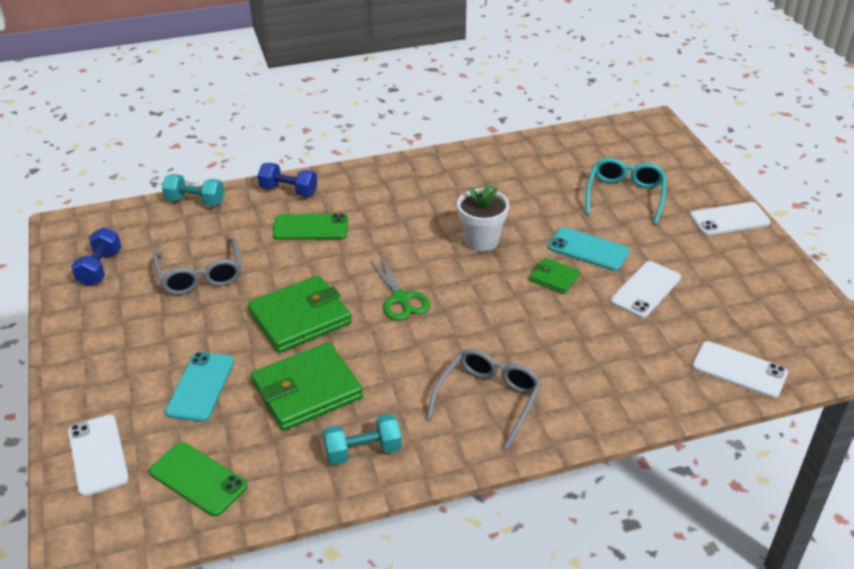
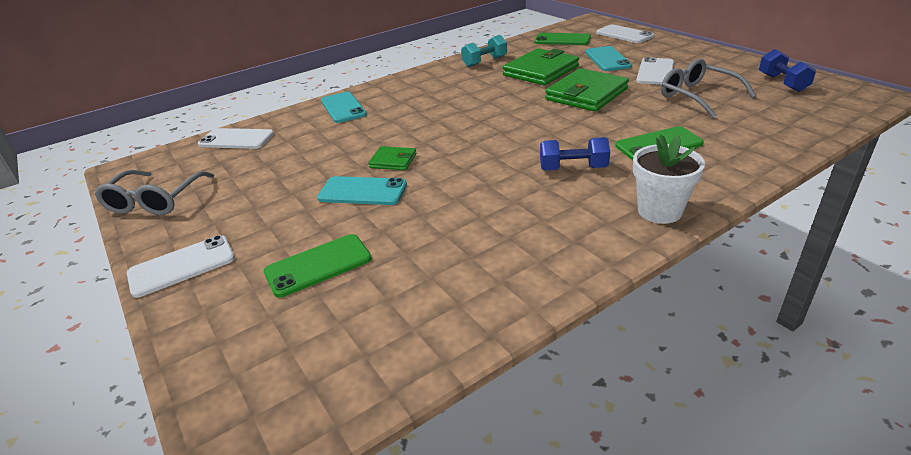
camera: 165 degrees right, 5 degrees down
turquoise dumbbell [162,174,224,206] -> none
blue dumbbell [258,163,317,197] -> blue dumbbell moved to [540,137,610,171]
green scissors [370,255,430,321] -> none
grey glasses [426,349,542,450] -> grey glasses moved to [95,170,214,215]
white flower pot [457,184,509,252] -> white flower pot moved to [633,134,705,224]
turquoise glasses [586,158,666,224] -> green phone [264,234,372,298]
white phone [611,261,681,318] -> white phone moved to [636,57,674,85]
none -> turquoise phone [321,92,367,123]

